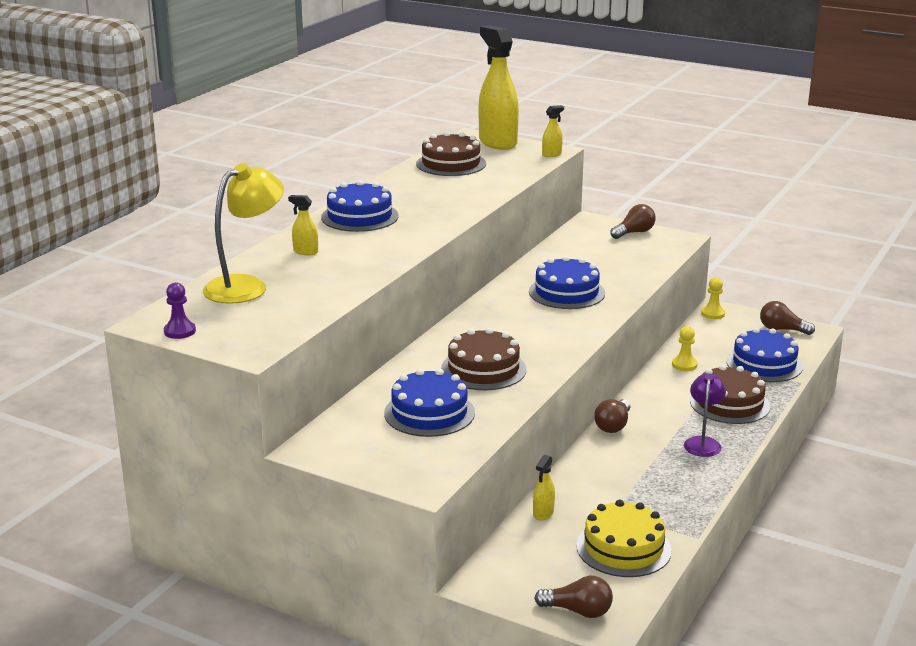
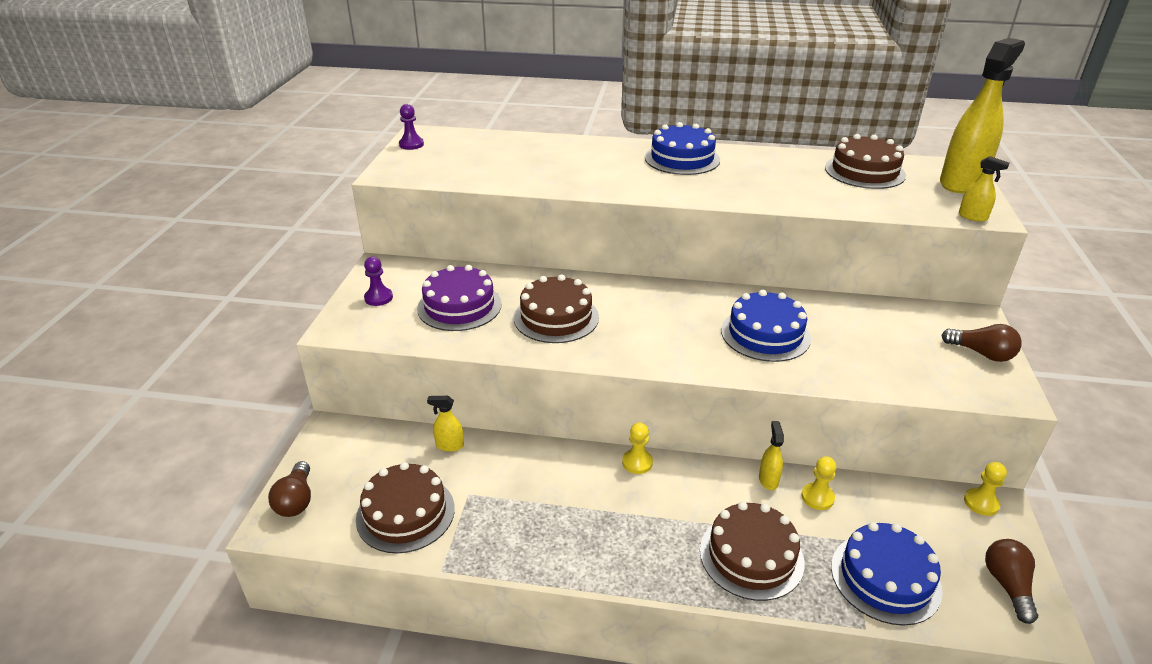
camera: 70 degrees right, 10 degrees up
yellow lamp [203,163,284,304] -> none
yellow spray bottle [288,195,318,255] -> yellow spray bottle moved to [759,421,784,490]
blue cake [384,369,475,437] -> purple cake [417,265,502,331]
yellow cake [576,500,672,577] -> brown cake [356,462,455,553]
brown light bulb [594,399,631,433] -> yellow pawn [622,422,653,474]
purple lamp [684,373,726,457] -> none
none -> purple pawn [364,257,393,306]

